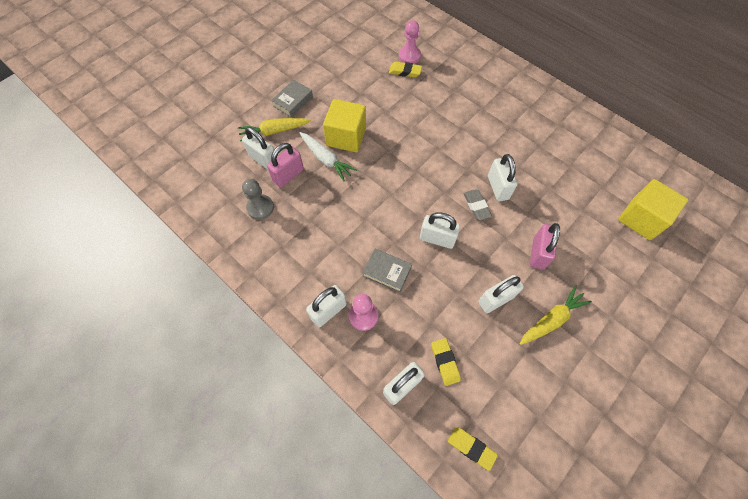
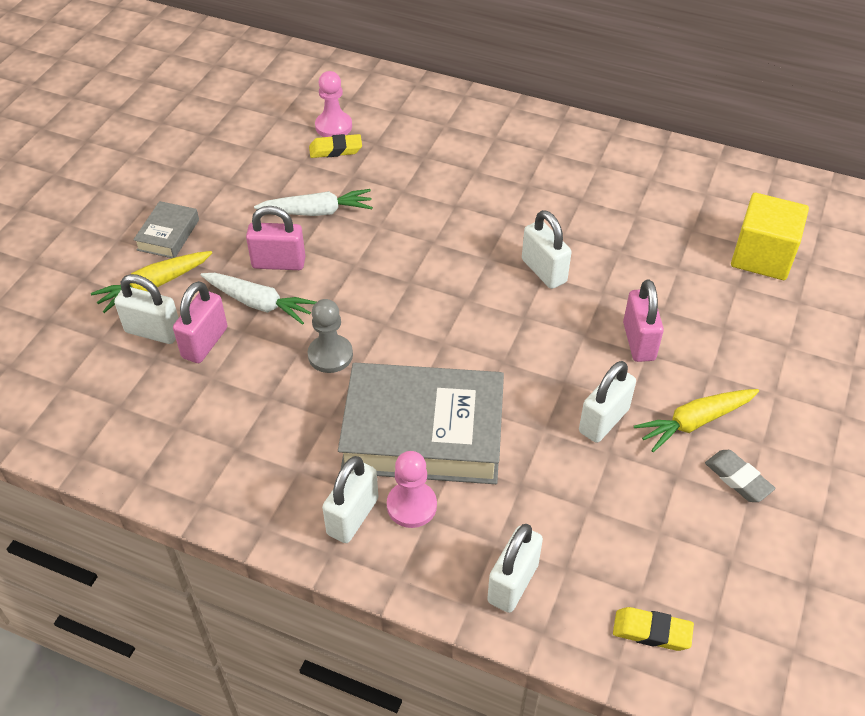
camera: 20 degrees left, 15 degrees down
grey pawn [242,179,274,220] -> grey pawn moved to [308,299,353,373]
yellow cube [323,99,366,152] -> pink padlock [246,206,306,270]
grey book [362,248,412,293] -> grey book [338,363,504,484], size x2.24
white padlock [420,212,460,249] -> none
yellow eraser [431,338,461,386] -> none
grey eraser [463,189,492,220] -> grey eraser moved to [705,450,775,502]
yellow carrot [520,285,592,345] -> yellow carrot turned 150 degrees counterclockwise [634,389,759,452]
none -> white carrot [254,189,373,216]

